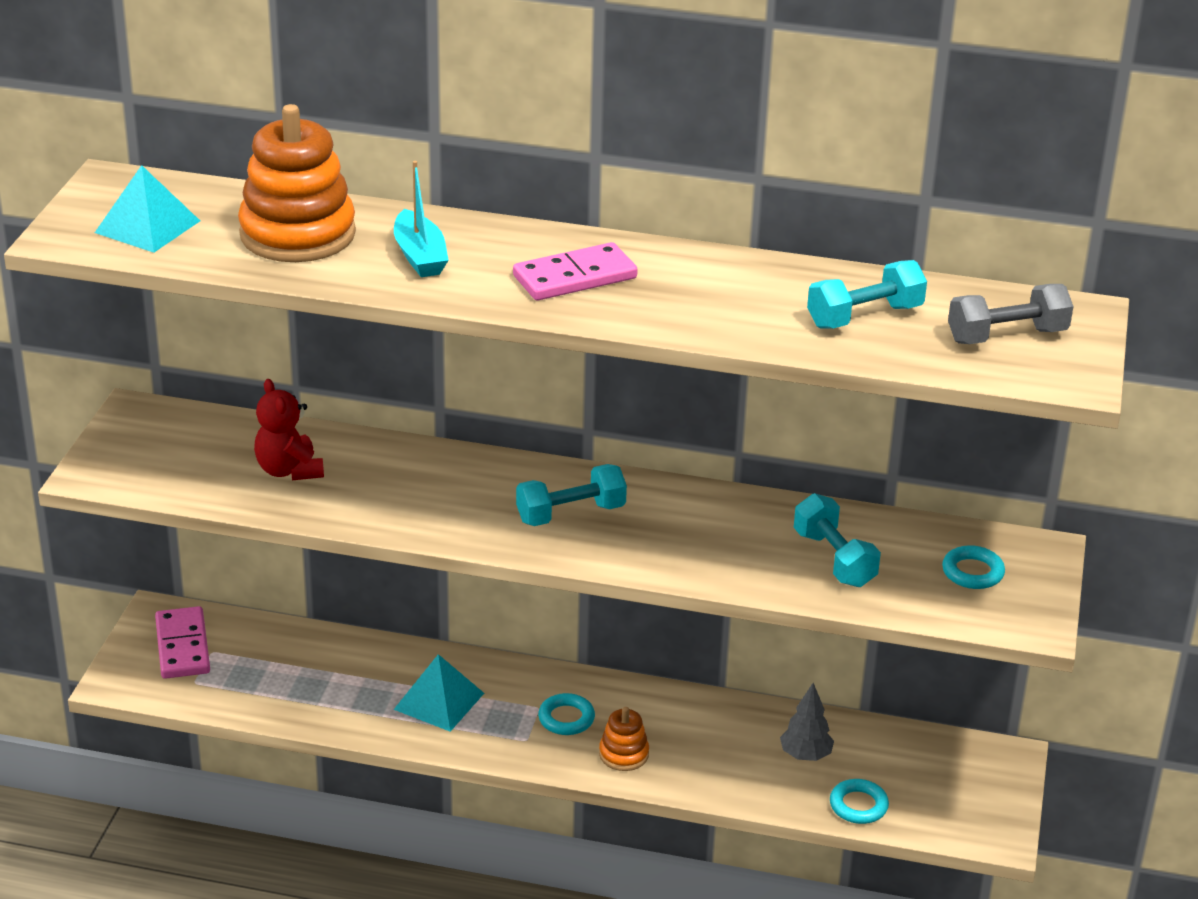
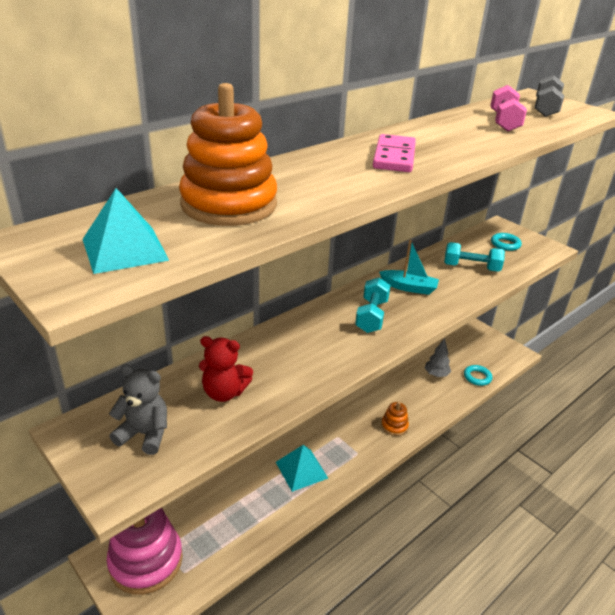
camera: 55 degrees left, 0 degrees up
pink domino [155,606,210,679] -> pink stacking toy [107,508,183,595]
turquoise boat [394,161,449,277] -> turquoise boat moved to [379,240,439,295]
turquoise ring [538,693,595,735] -> none
turquoise dumbbell [807,260,927,329] -> pink dumbbell [490,85,527,132]
none -> grey teddy bear [109,364,167,455]

